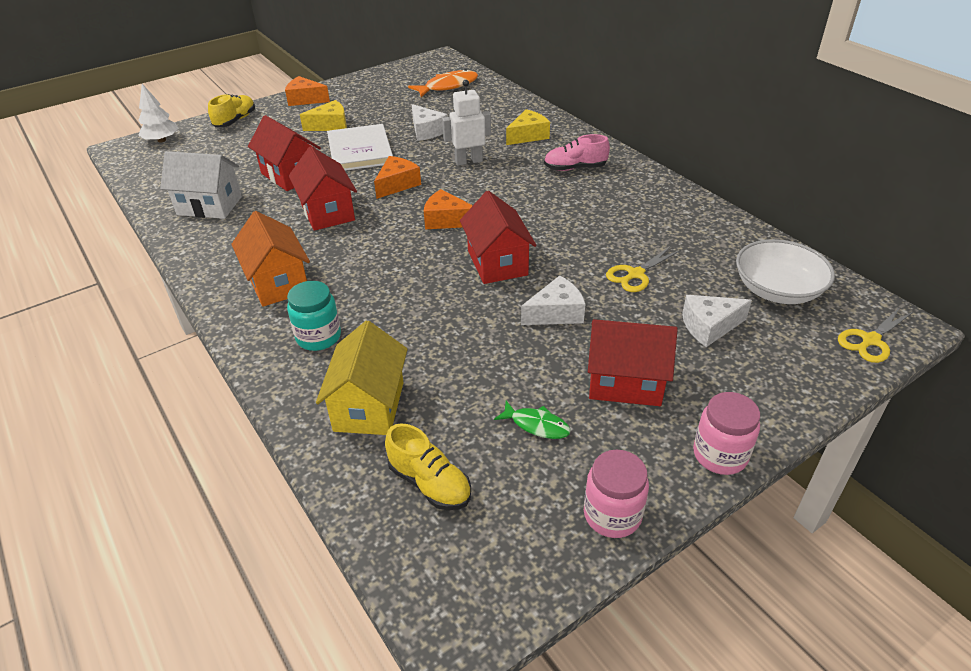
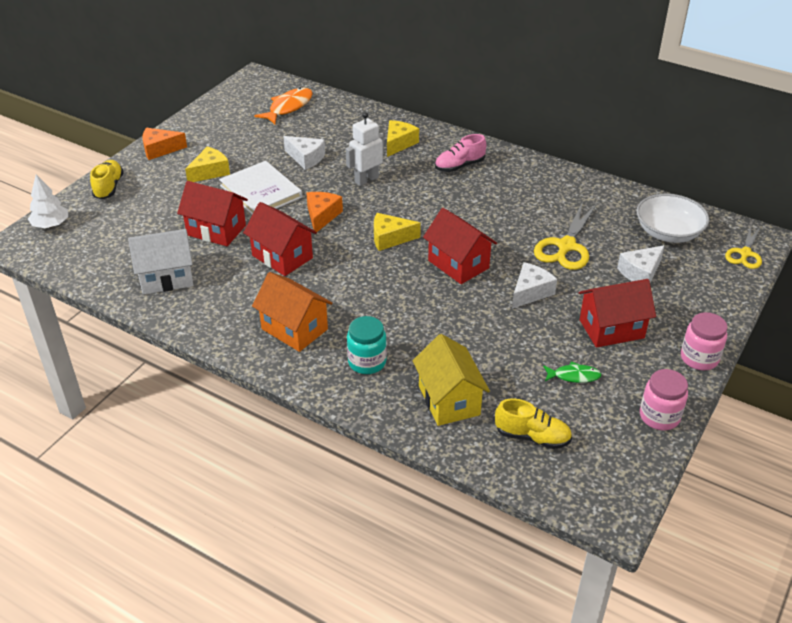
camera: 25 degrees left, 0 degrees up
orange cheese [424,189,473,229] -> yellow cheese [374,213,421,251]
yellow scissors [606,246,681,292] -> yellow scissors [534,201,597,270], size x1.56

